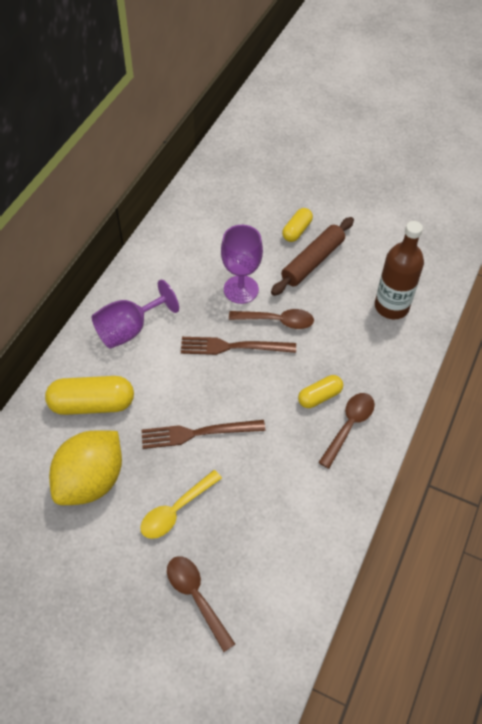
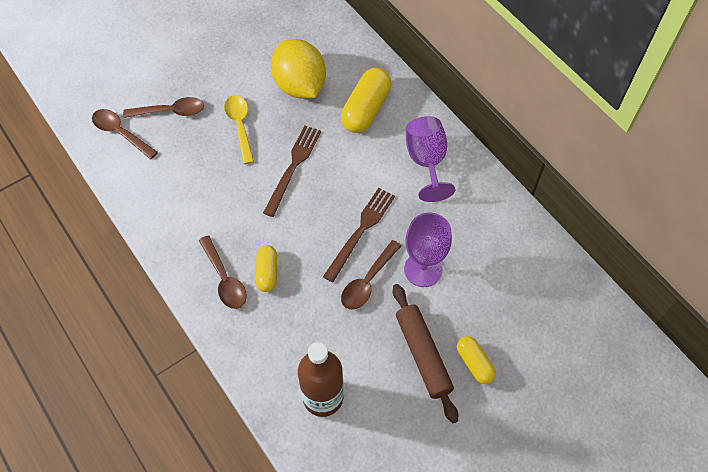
camera: 120 degrees right, 5 degrees up
none -> brown spoon [92,109,158,159]

